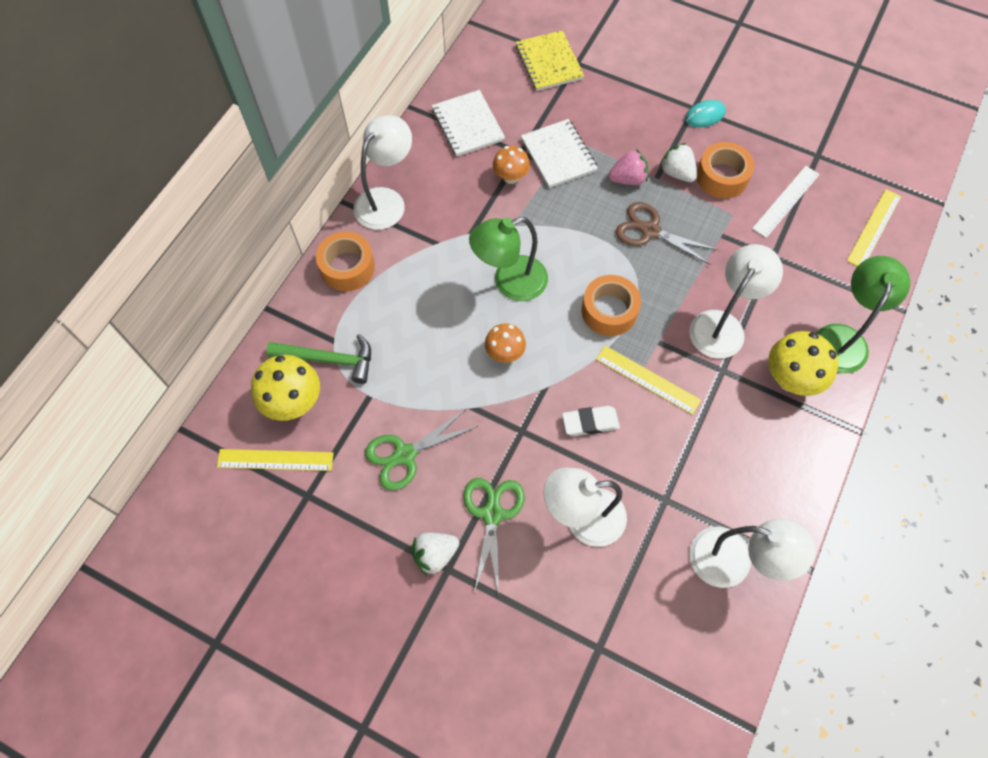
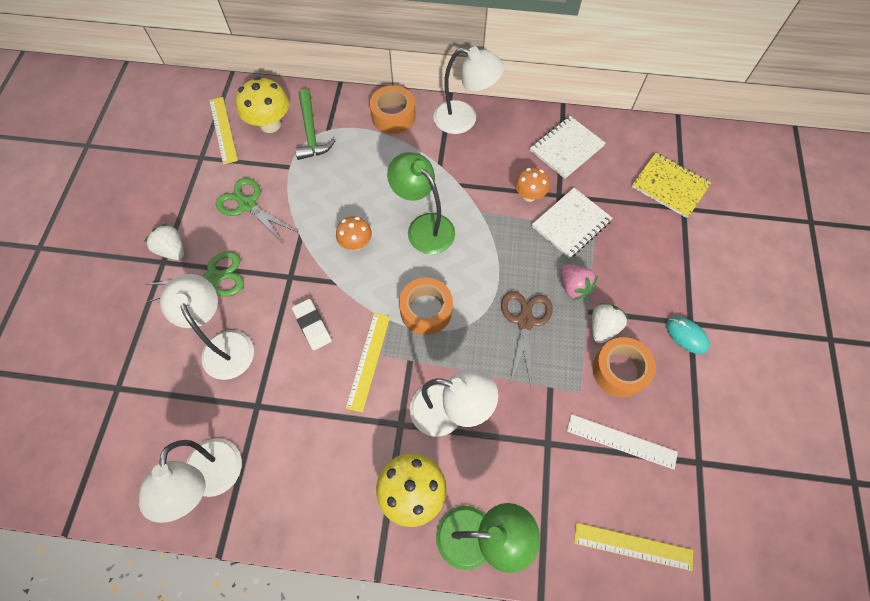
camera: 70 degrees right, 0 degrees up
yellow notebook [515,30,584,91] -> yellow notebook turned 75 degrees clockwise [632,153,711,218]

